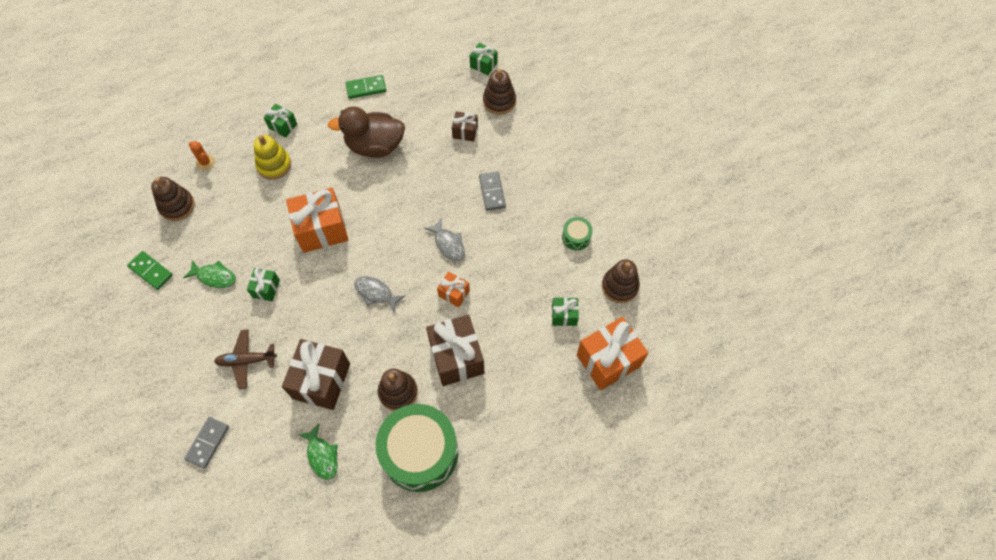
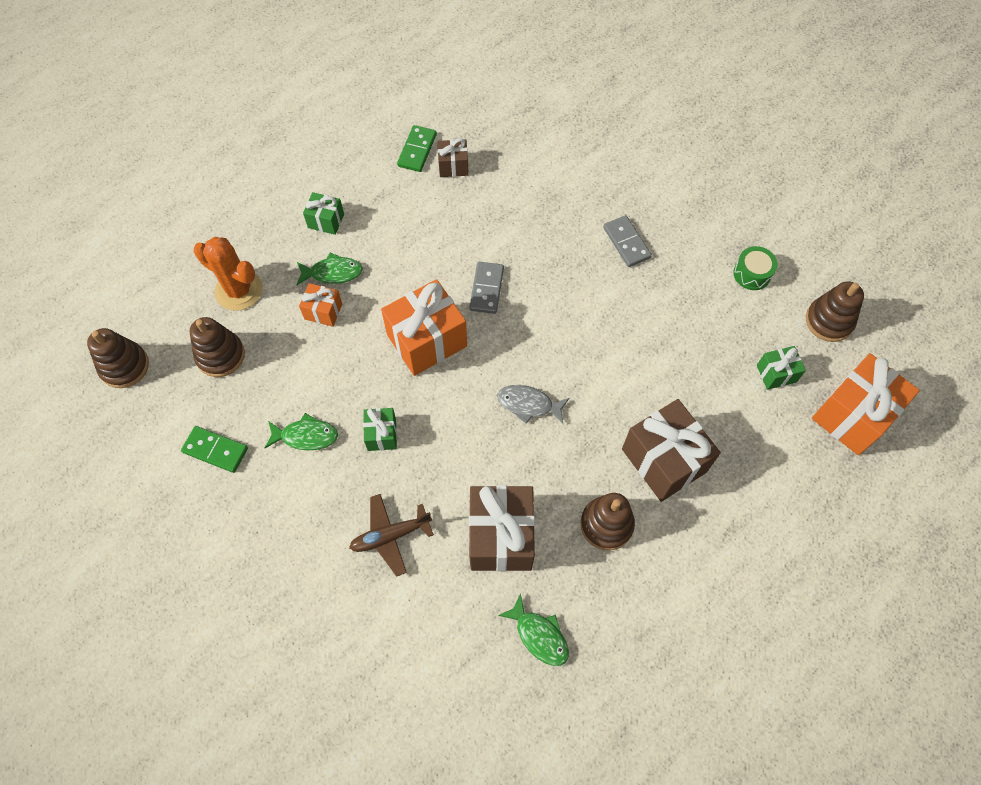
camera: 15 degrees left, 0 degrees up
grey domino [184,417,229,469] -> grey domino moved to [469,262,504,314]
orange cactus [189,141,215,170] -> orange cactus [194,237,262,311], size x1.84
yellow stacking toy [254,135,291,180] -> green fish [296,253,363,285]
brown duck [328,106,405,158] -> none
green domino [345,75,386,99] -> green domino turned 45 degrees counterclockwise [397,125,437,172]
green drum [376,404,458,492] -> none
grey fish [424,219,465,261] -> none
orange gift [437,271,470,307] -> orange gift moved to [299,283,342,327]
brown gift [452,111,478,142] -> brown gift moved to [437,138,469,177]
green gift [470,43,497,76] -> none
brown stacking toy [483,69,516,115] -> brown stacking toy moved to [87,328,149,388]

